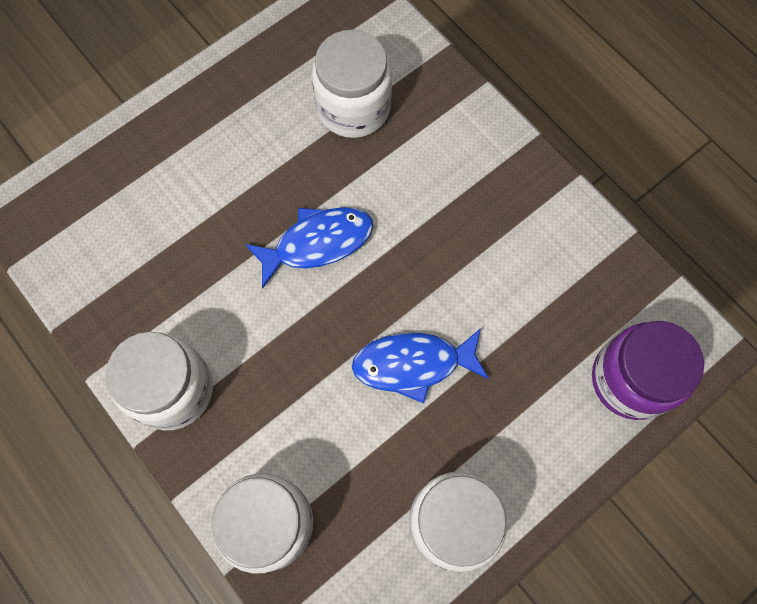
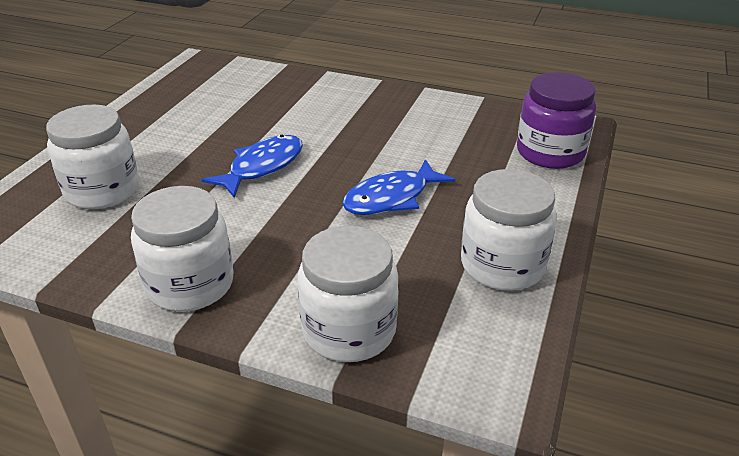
camera: 30 degrees left, 35 degrees down
white jar [312,30,392,138] -> white jar moved to [46,105,139,209]

